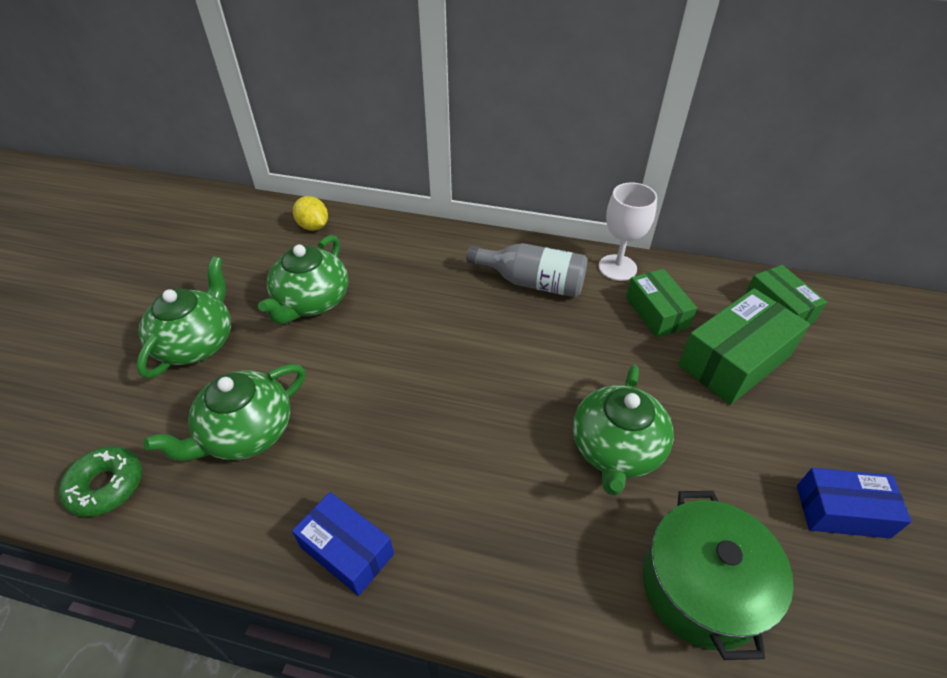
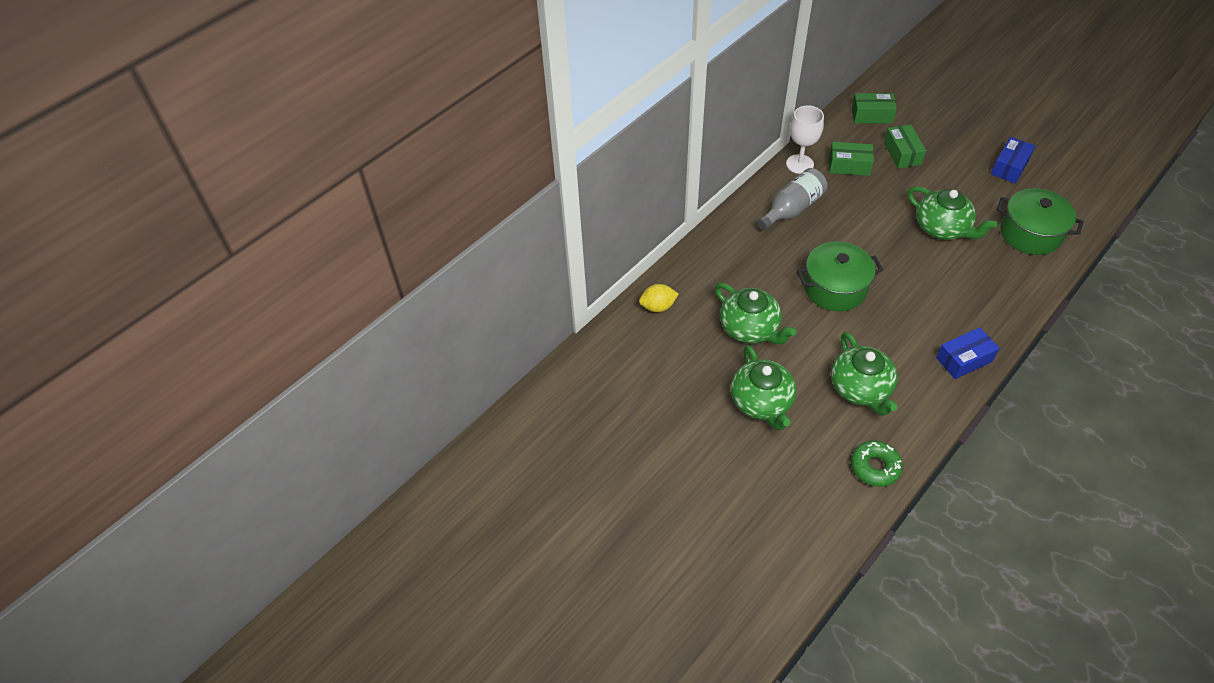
camera: 60 degrees left, 5 degrees up
green teapot [136,256,231,379] -> green teapot turned 150 degrees counterclockwise [731,345,797,431]
green box [678,288,810,405] -> green box [884,125,926,168], size x0.64
none -> green pot [797,241,883,311]

